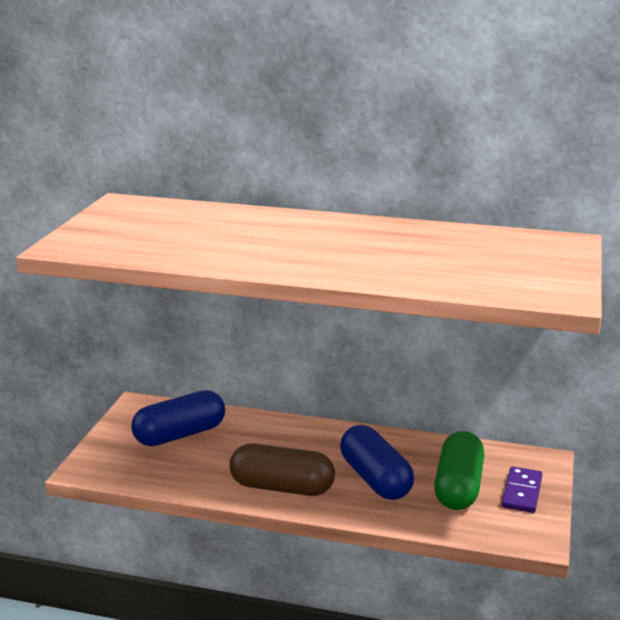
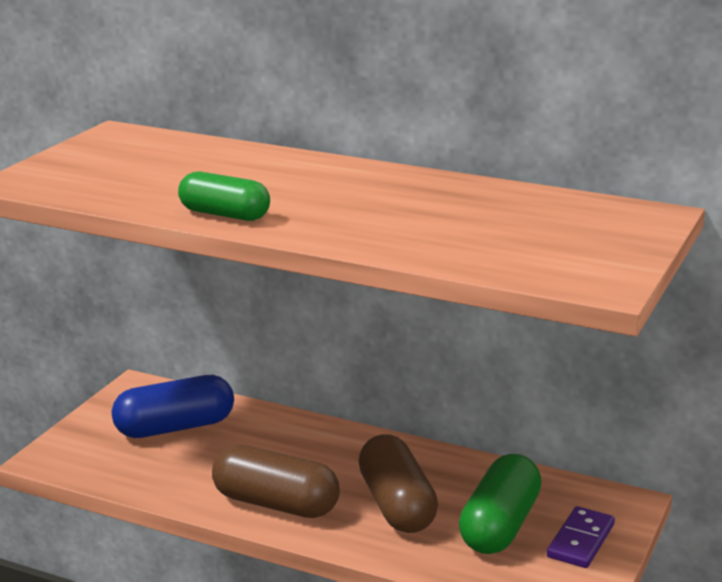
camera: 10 degrees right, 0 degrees up
blue capsule [340,425,414,500] -> brown capsule [358,434,438,533]
none -> green capsule [178,172,270,221]

